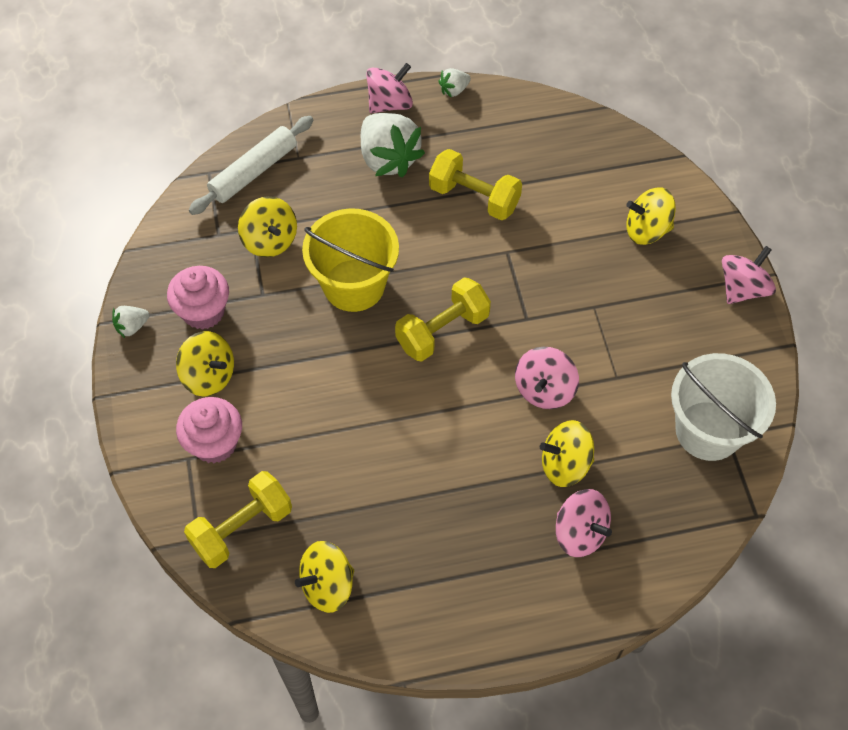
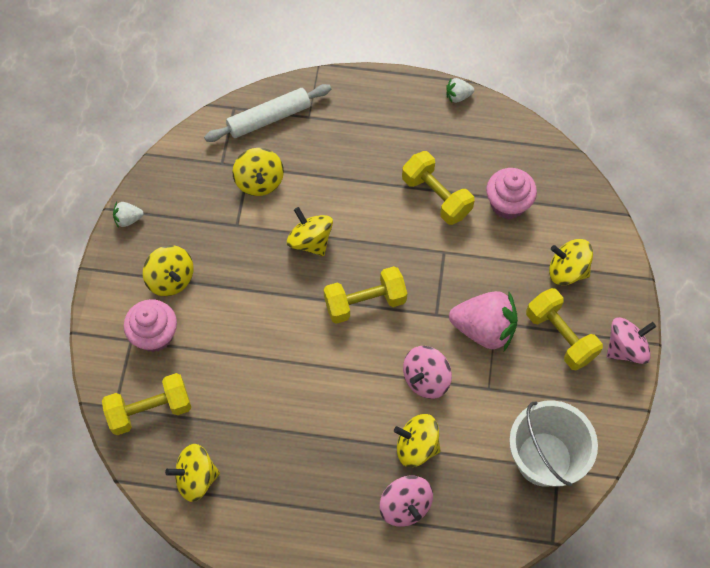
camera: 20 degrees right, 5 degrees up
pink cupcake [167,266,229,330] -> pink cupcake moved to [486,168,537,219]
yellow bucket [302,208,399,312] -> yellow spinning top [287,207,333,256]
white strawberry [361,113,425,178] -> none
pink spinning top [366,63,413,113] -> none
none -> pink strawberry [449,291,518,351]
none -> yellow dumbbell [526,288,603,371]

